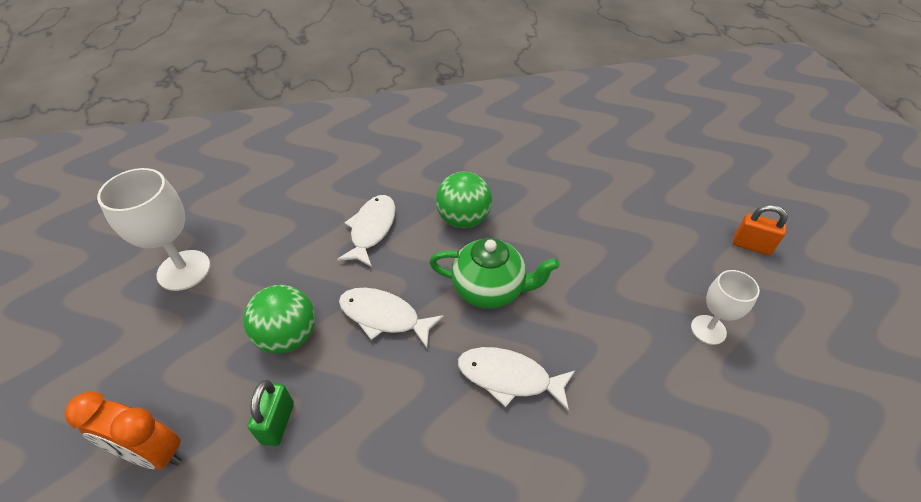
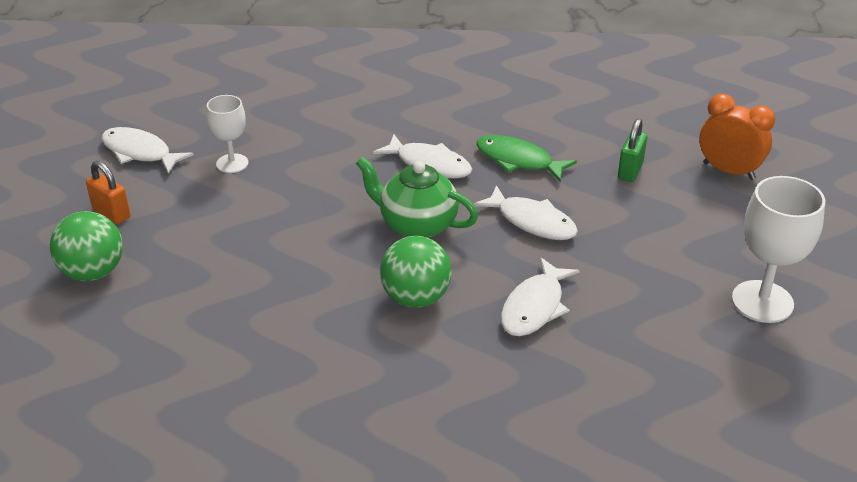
camera: 165 degrees left, 10 degrees down
green ball [243,285,315,354] -> green ball moved to [50,211,123,281]
none -> white fish [102,127,194,174]
none -> green fish [476,135,577,182]

